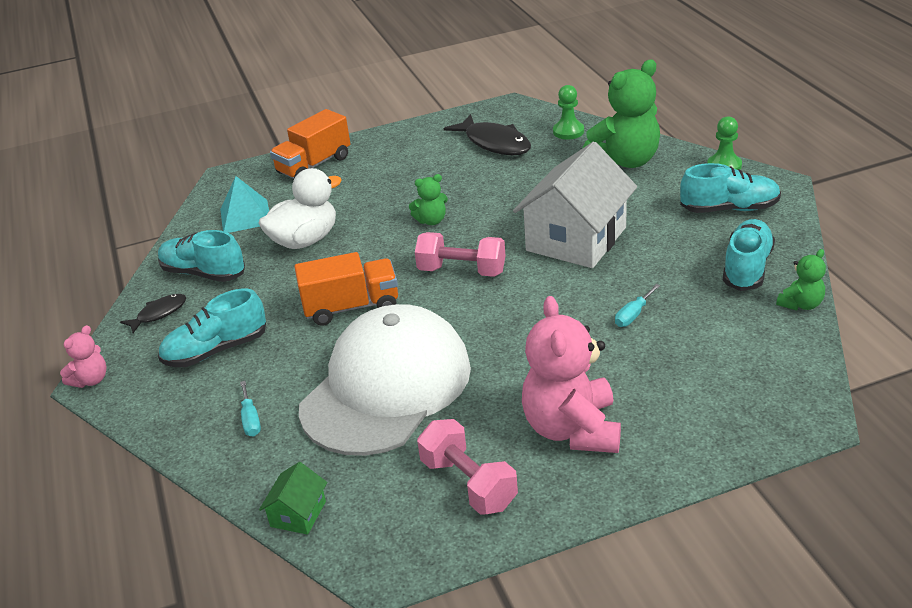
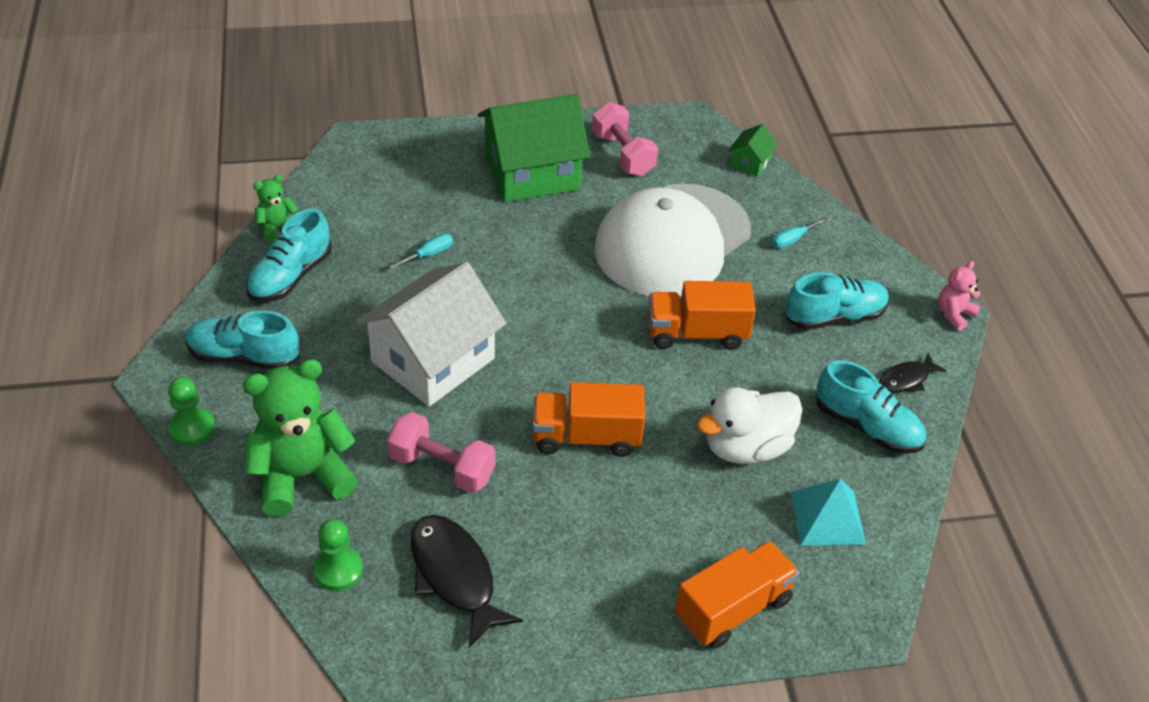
camera: 175 degrees left, 10 degrees up
turquoise screwdriver [240,381,261,437] -> turquoise screwdriver turned 120 degrees counterclockwise [772,217,828,248]
green teddy bear [409,174,448,225] -> orange truck [533,382,645,457]
pink dumbbell [415,232,506,277] -> pink dumbbell moved to [387,412,495,493]
pink teddy bear [522,296,621,453] -> green house [478,94,590,202]

